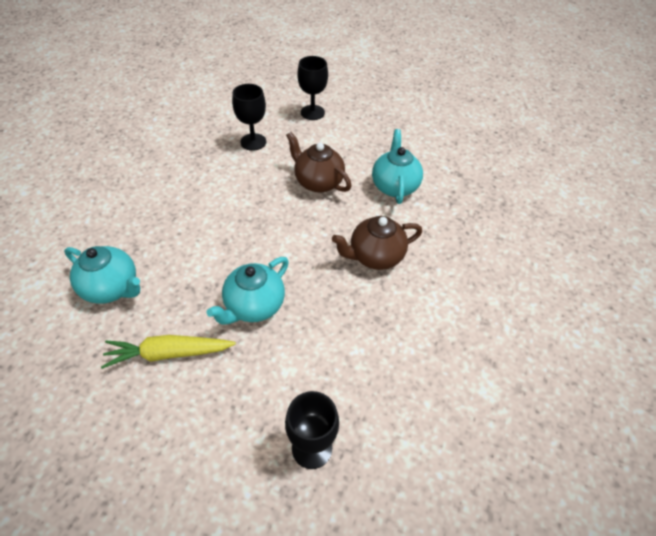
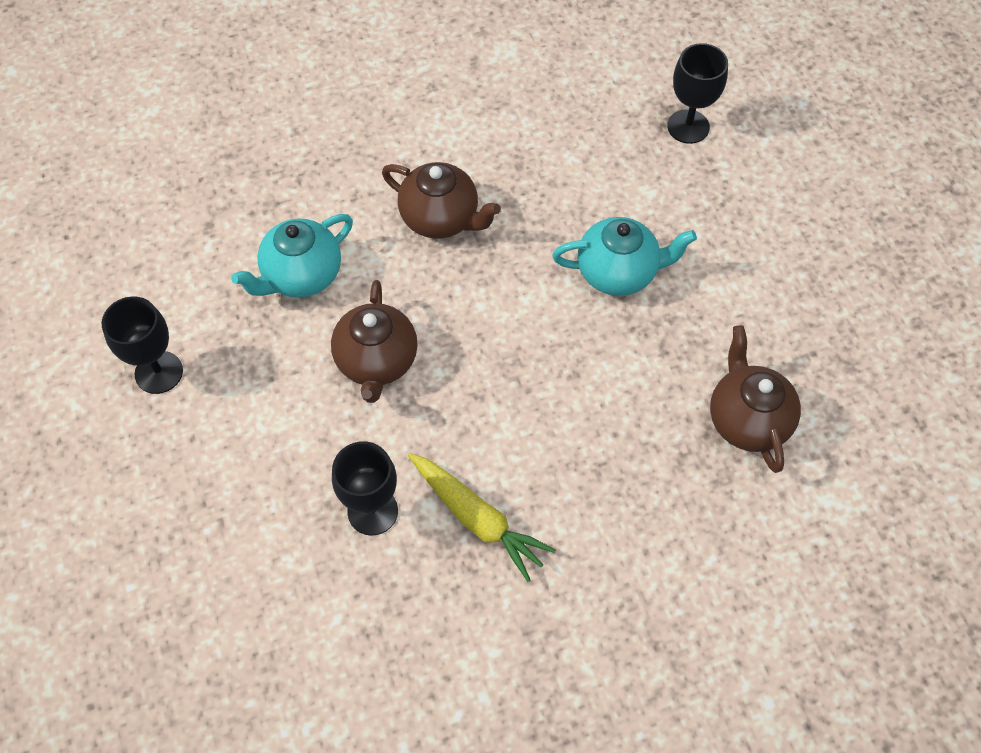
camera: 130 degrees left, 10 degrees up
turquoise teapot [64,246,140,304] -> brown teapot [710,325,801,473]
yellow carrot [101,335,236,369] -> yellow carrot moved to [408,453,556,582]
black goblet [297,56,328,120] -> black goblet moved to [102,296,183,394]

